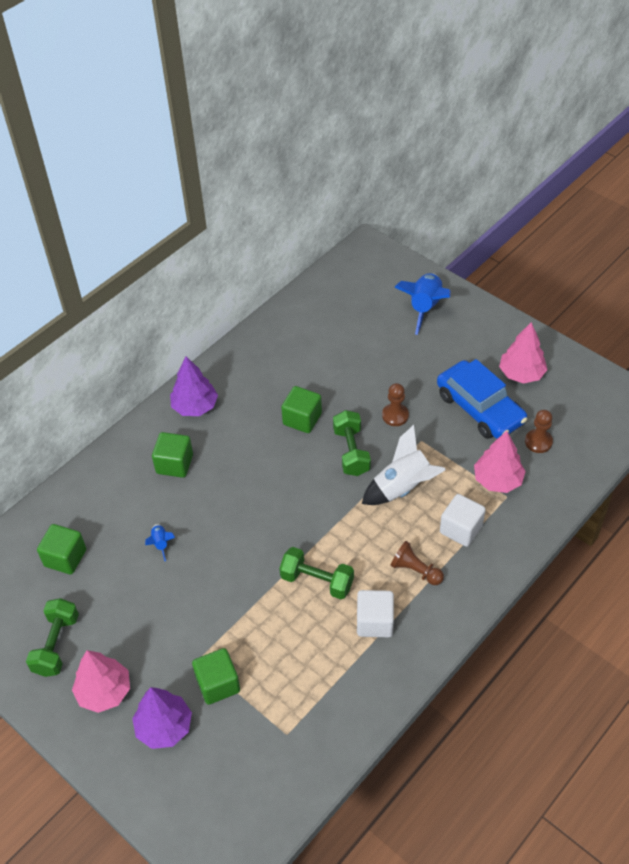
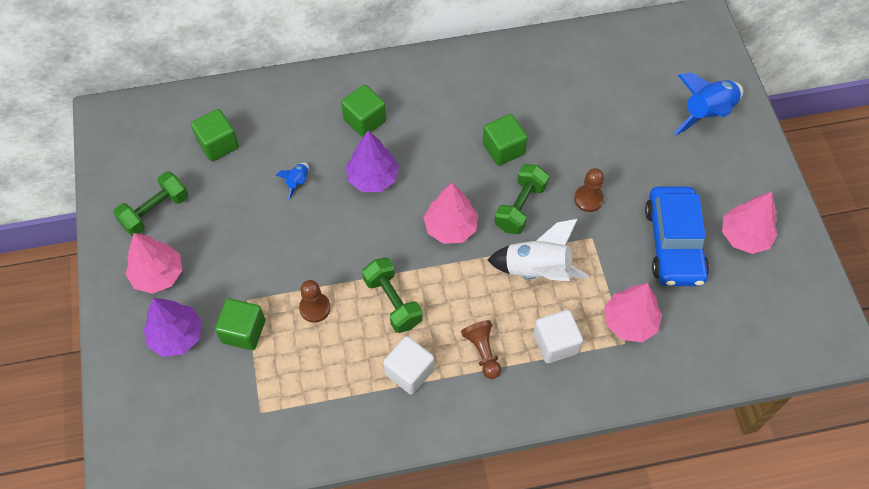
camera: 35 degrees right, 10 degrees up
purple tree [170,356,218,416] -> purple tree moved to [346,131,399,192]
brown pawn [525,410,553,453] -> brown pawn moved to [299,280,331,323]
none -> pink tree [423,183,478,244]

